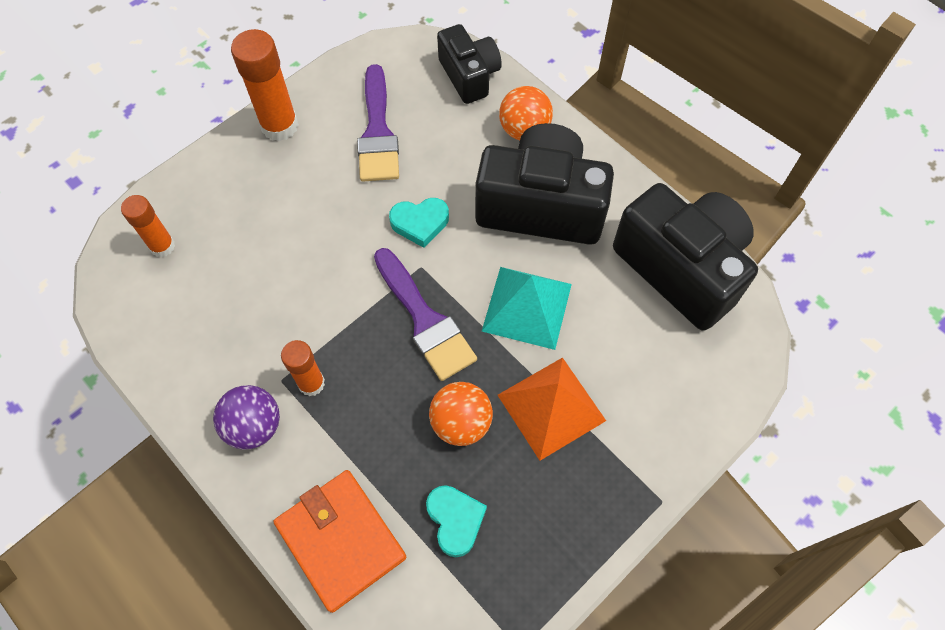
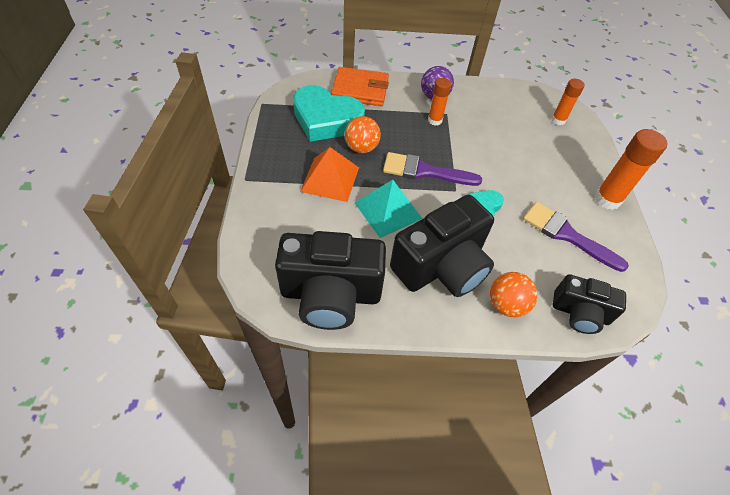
camera: 130 degrees right, 10 degrees down
turquoise heart [426,485,487,557] -> turquoise heart [293,85,365,142], size x2.05

